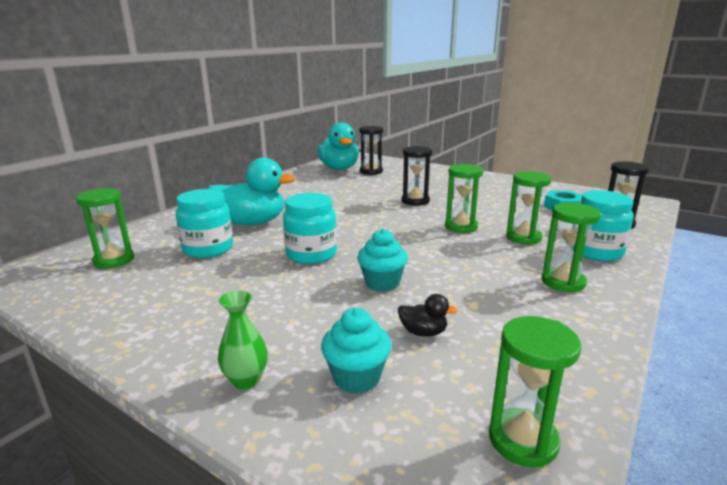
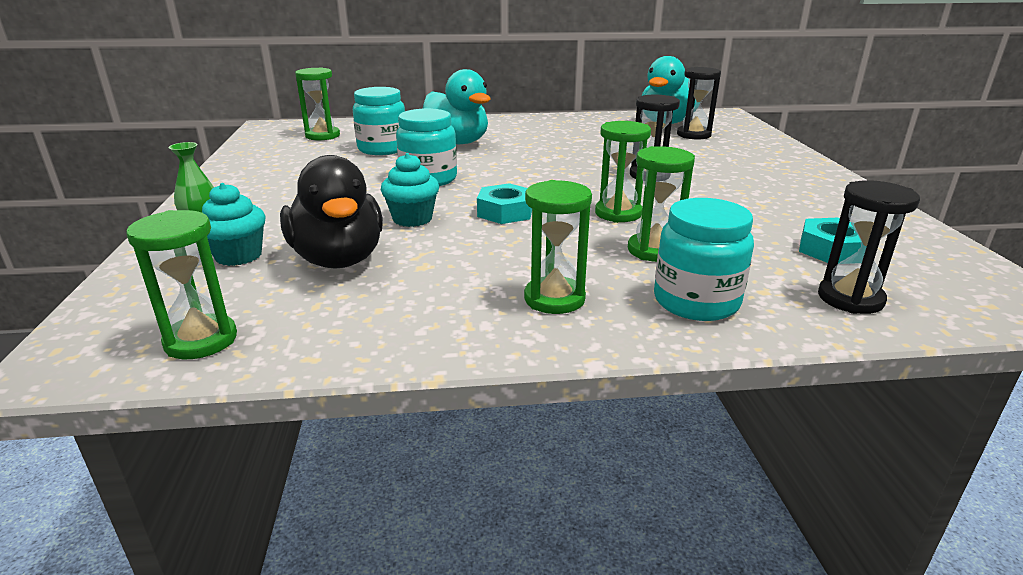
camera: 50 degrees right, 5 degrees up
black duck [398,294,458,337] -> black duck [280,155,383,269], size x2.32
none -> turquoise nut [477,183,532,224]

